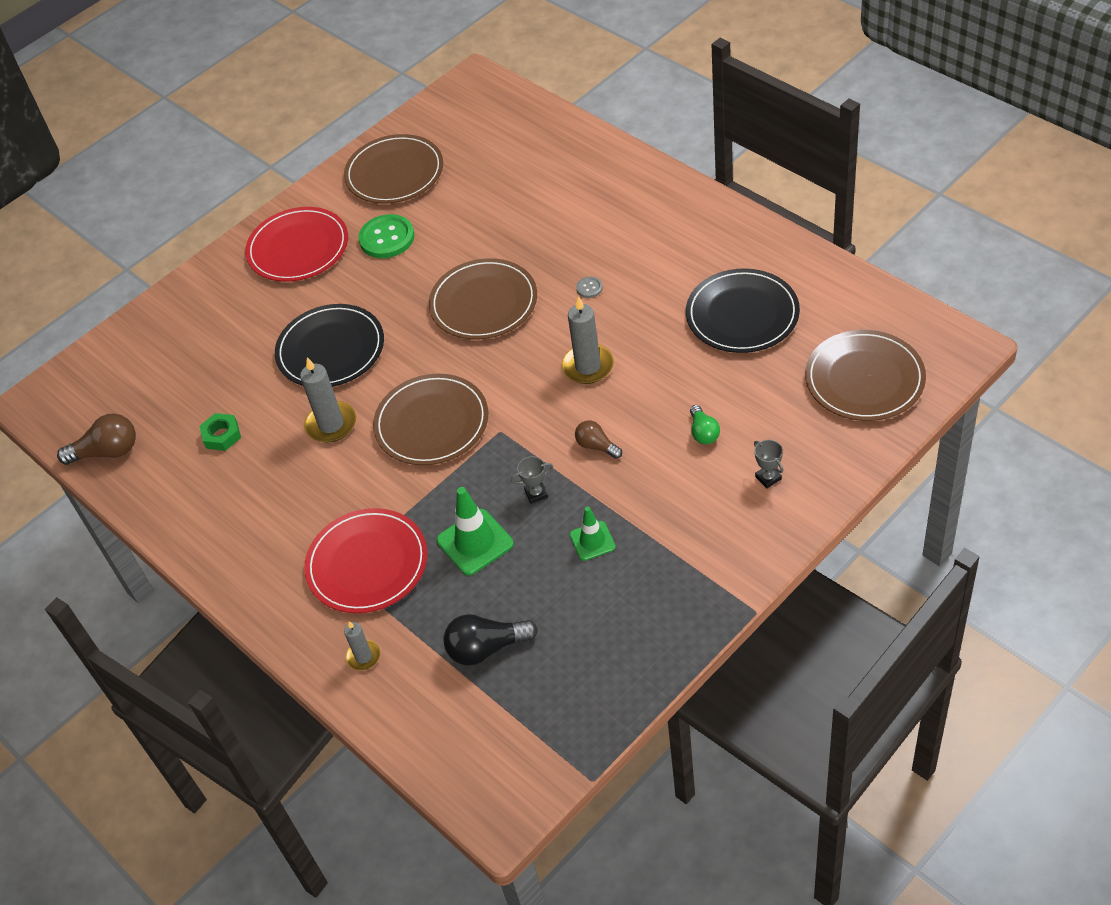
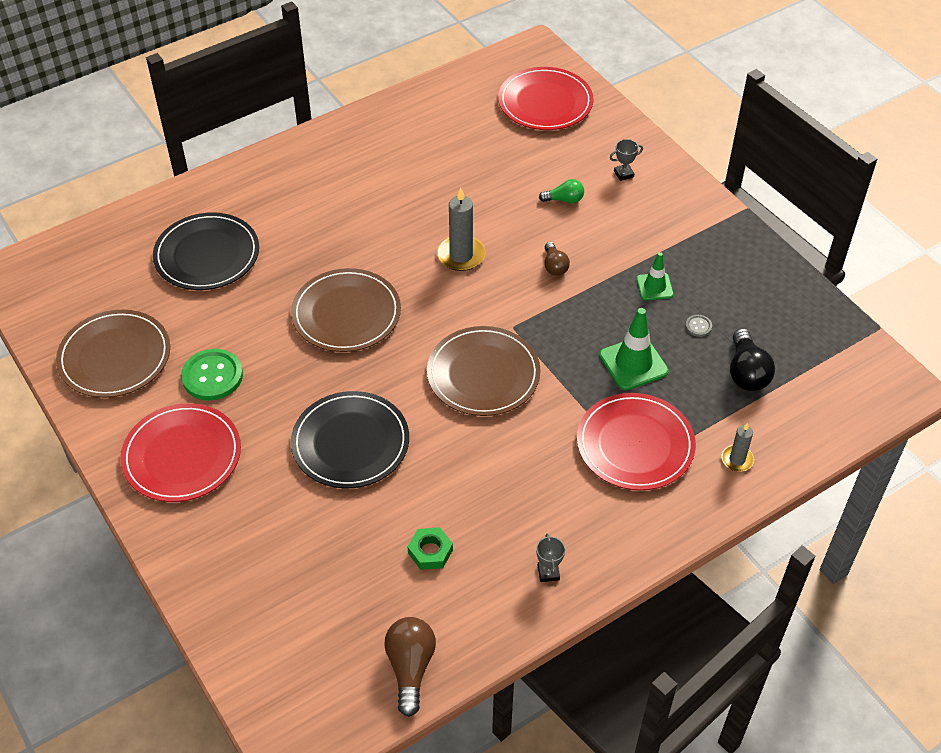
camera: 85 degrees left, 0 degrees up
grey candle [300,357,356,443] -> none
grey trophy [511,456,553,504] -> grey trophy moved to [536,533,565,582]
brown light bulb [575,420,622,459] -> brown light bulb turned 60 degrees counterclockwise [544,242,570,276]
grey button [576,277,603,298] -> grey button moved to [685,315,712,337]
black plate [686,268,800,353] -> black plate moved to [153,212,259,290]
brown plate [805,330,926,421] -> red plate [498,67,594,130]

